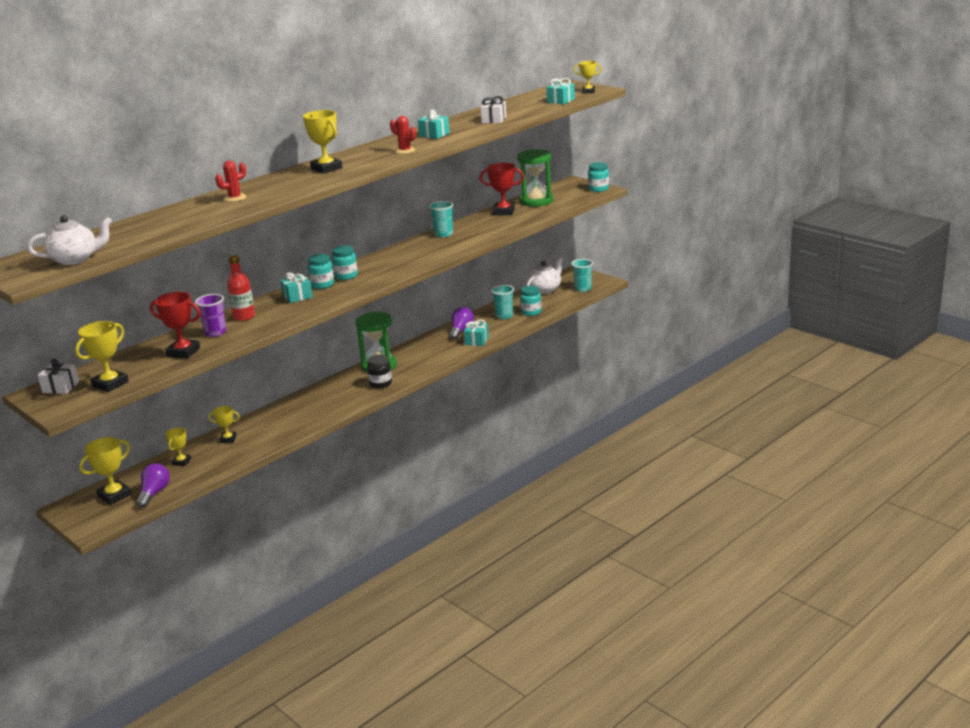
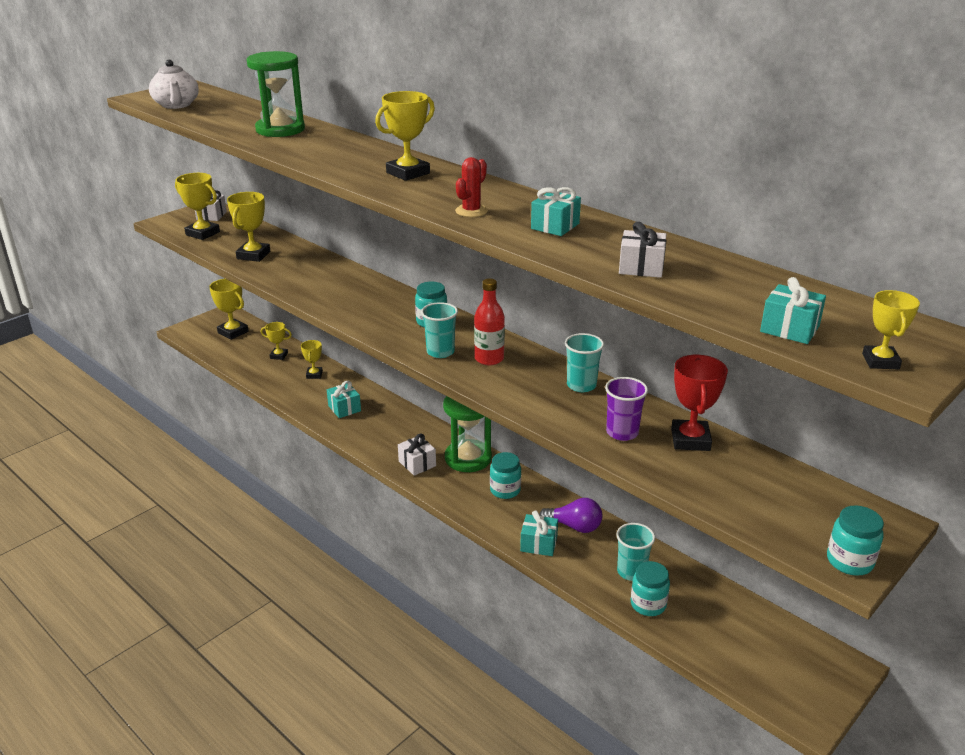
camera: 85 degrees right, 5 degrees up
purple light bulb [137,463,170,508] -> none
red trophy [150,292,201,359] -> yellow trophy [227,192,270,262]
purple cup [195,294,226,337] -> purple cup moved to [605,377,648,441]
red cactus [215,161,246,202] -> none
red bottle [227,255,255,321] -> red bottle moved to [474,279,505,365]
turquoise gift [280,272,313,303] -> turquoise gift moved to [327,381,361,418]
turquoise jar [308,254,334,289] -> turquoise jar moved to [490,452,521,499]
black jar [367,354,392,388] -> white gift [398,434,436,476]
green hourglass [517,149,553,207] -> green hourglass moved to [247,51,305,137]
white teapot [527,258,563,294] -> none
turquoise cup [571,259,593,292] -> turquoise cup moved to [421,302,458,358]

